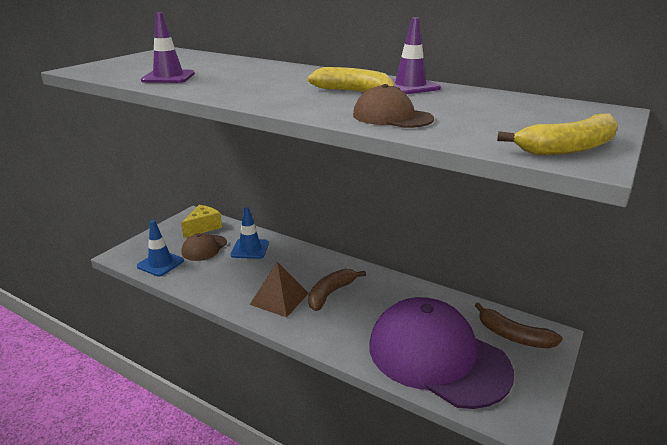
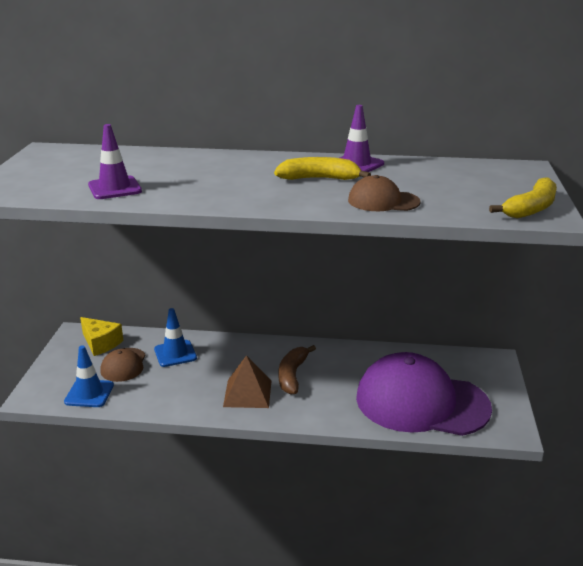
camera: 25 degrees left, 0 degrees up
yellow cheese [181,205,222,238] -> yellow cheese turned 120 degrees clockwise [80,317,123,356]
brown banana [475,303,563,349] -> none

